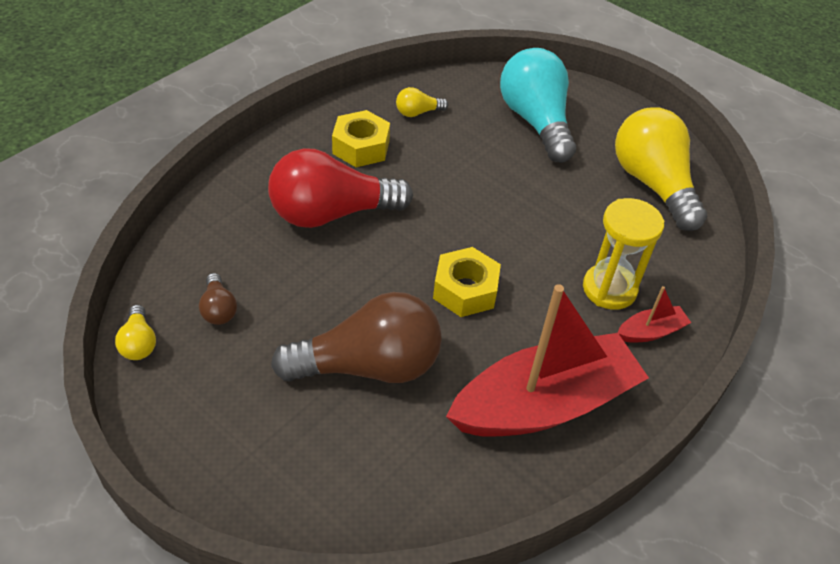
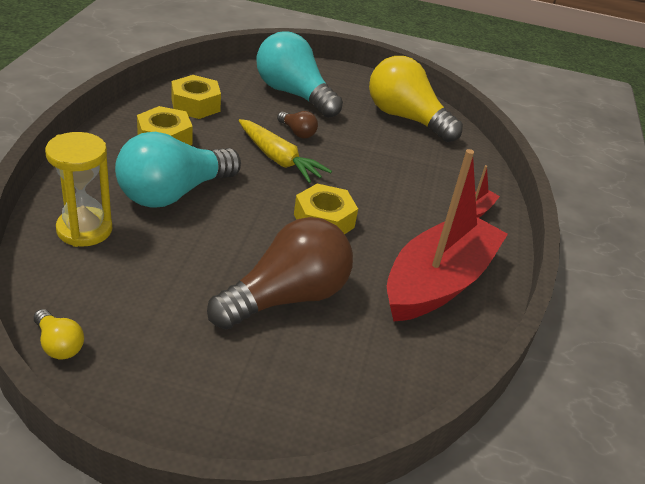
camera: 30 degrees left, 10 degrees down
brown light bulb [199,273,237,325] -> brown light bulb moved to [277,111,318,138]
red light bulb [268,148,413,228] -> turquoise light bulb [115,132,241,208]
yellow light bulb [396,87,448,117] -> yellow nut [171,75,221,119]
yellow hourglass [583,198,665,310] -> yellow hourglass moved to [45,132,113,247]
none -> yellow carrot [239,119,332,183]

